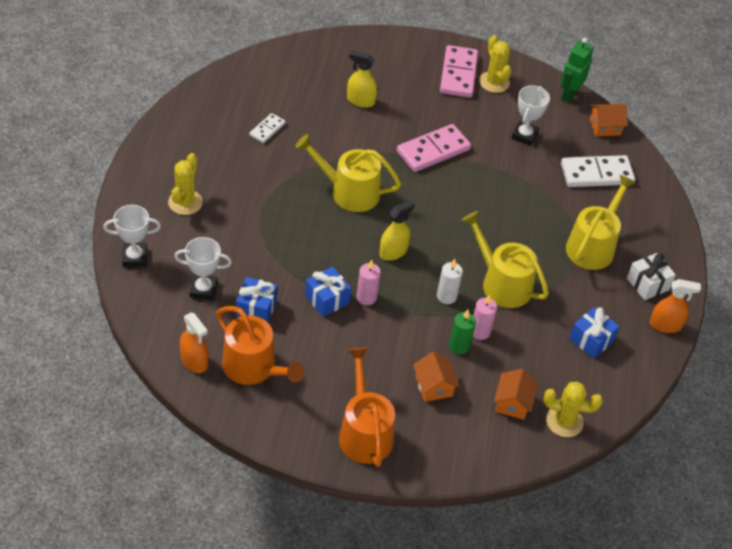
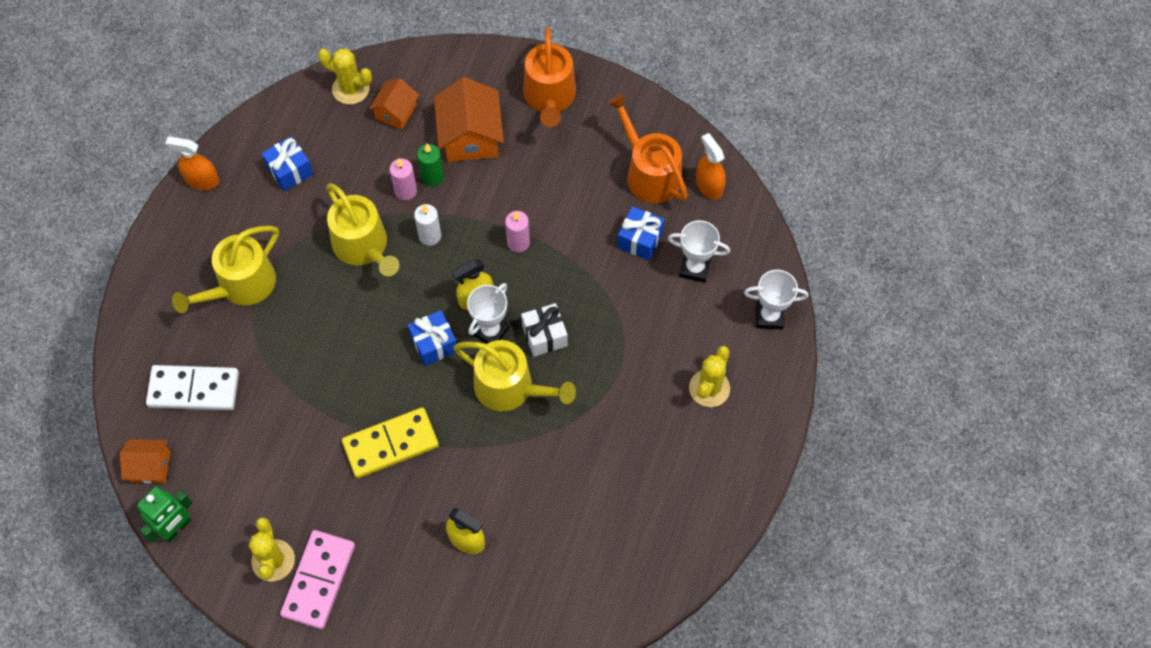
camera: 165 degrees left, 15 degrees up
white domino [249,113,286,143] -> none
blue gift [305,267,351,317] -> blue gift moved to [408,310,457,366]
pink domino [397,124,471,172] -> yellow domino [342,407,439,478]
orange house [413,351,460,402] -> orange house [434,77,504,162], size x1.68
white trophy [511,85,550,146] -> white trophy moved to [467,283,509,344]
white gift [627,253,676,300] -> white gift moved to [521,303,568,357]

